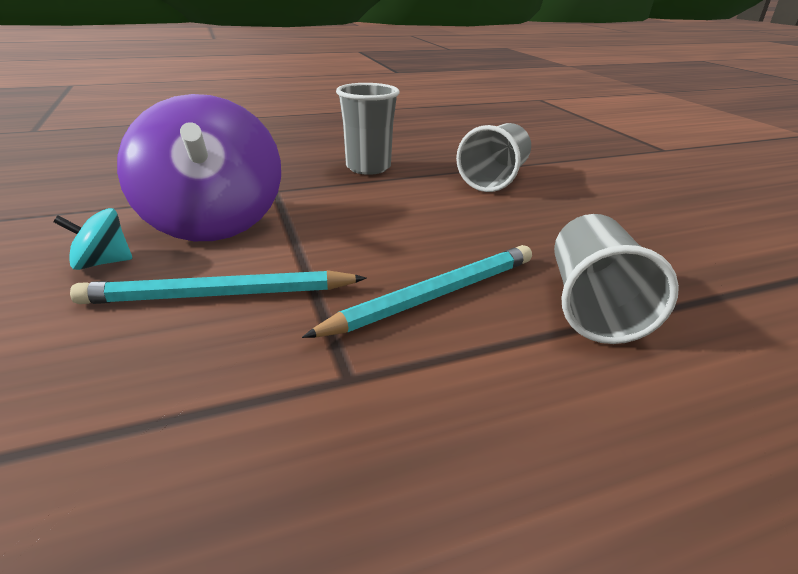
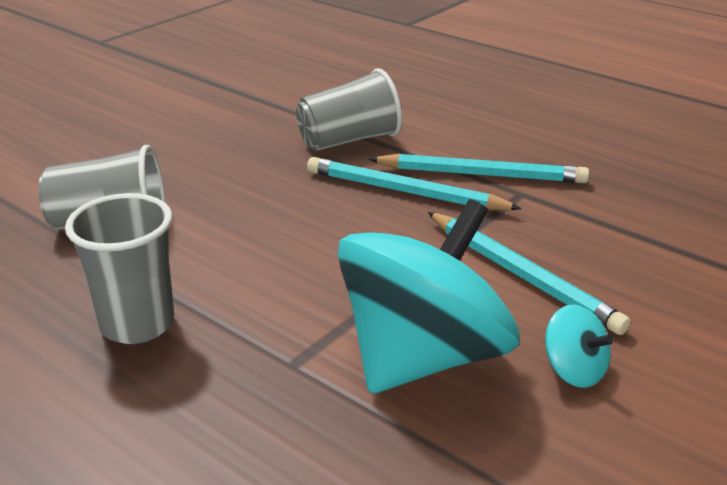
camera: 120 degrees left, 0 degrees up
purple spinning top [117,94,281,241] -> turquoise spinning top [338,199,519,394]
none -> turquoise pencil [369,154,589,183]

